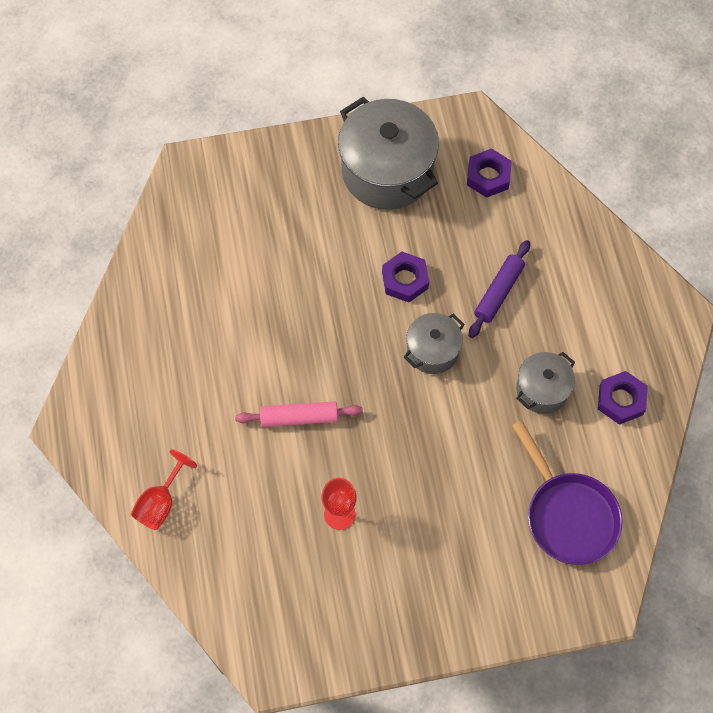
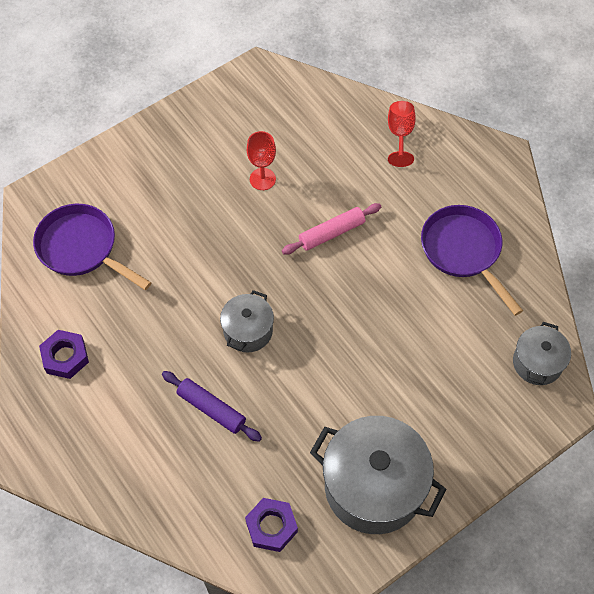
camera: 155 degrees right, 5 degrees down
purple nut [382,252,429,302] -> none
purple rolling pin [469,240,530,338] -> purple rolling pin turned 60 degrees counterclockwise [162,371,262,442]
grey pot [516,352,575,414] -> grey pot moved to [513,322,571,385]
none -> purple pan [421,205,523,316]

